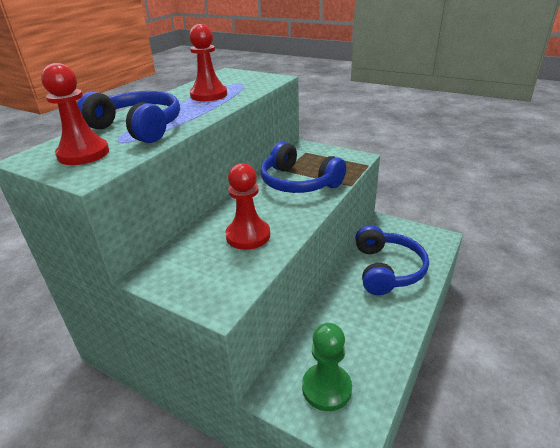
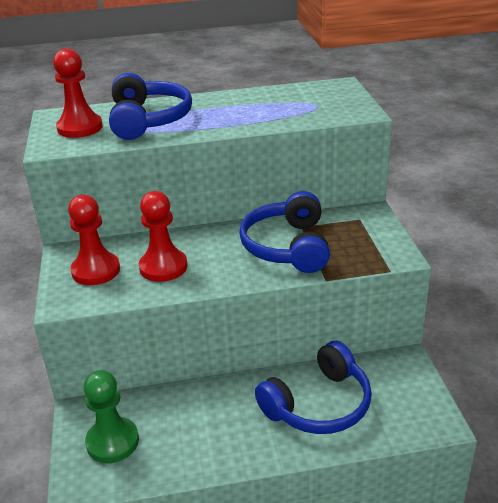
camera: 50 degrees right, 0 degrees up
red pawn [189,24,227,101] -> red pawn moved to [68,195,120,285]

